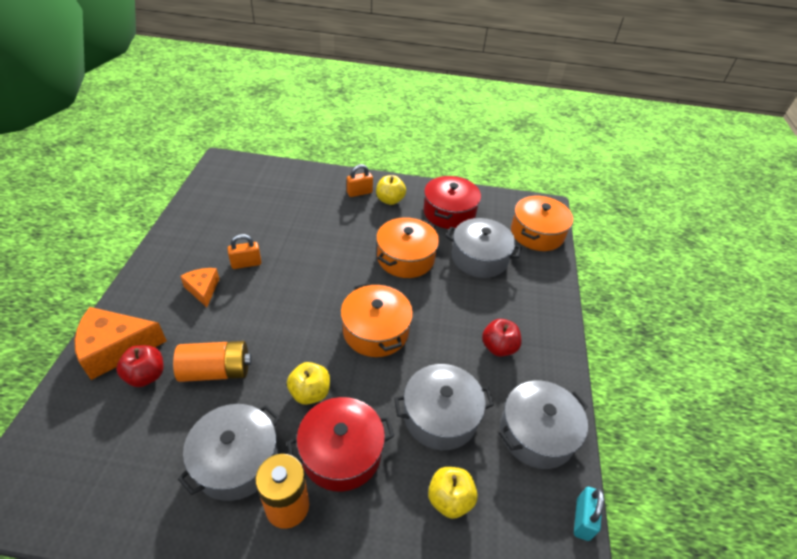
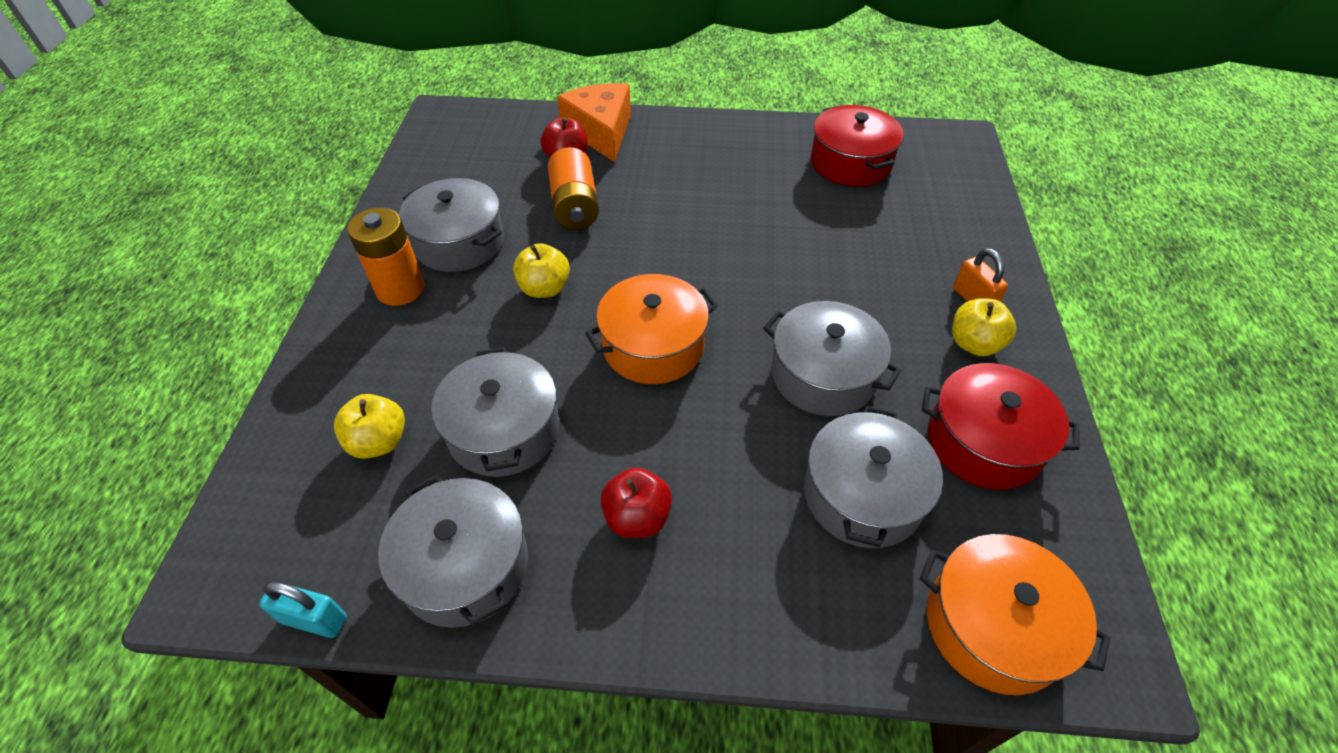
camera: 90 degrees right, 5 degrees up
orange cheese [180,268,219,307] -> none
orange padlock [227,234,261,269] -> none
red pot [287,397,394,492] -> red pot moved to [811,105,903,187]
orange pot [376,217,439,278] -> grey pot [763,301,901,416]

